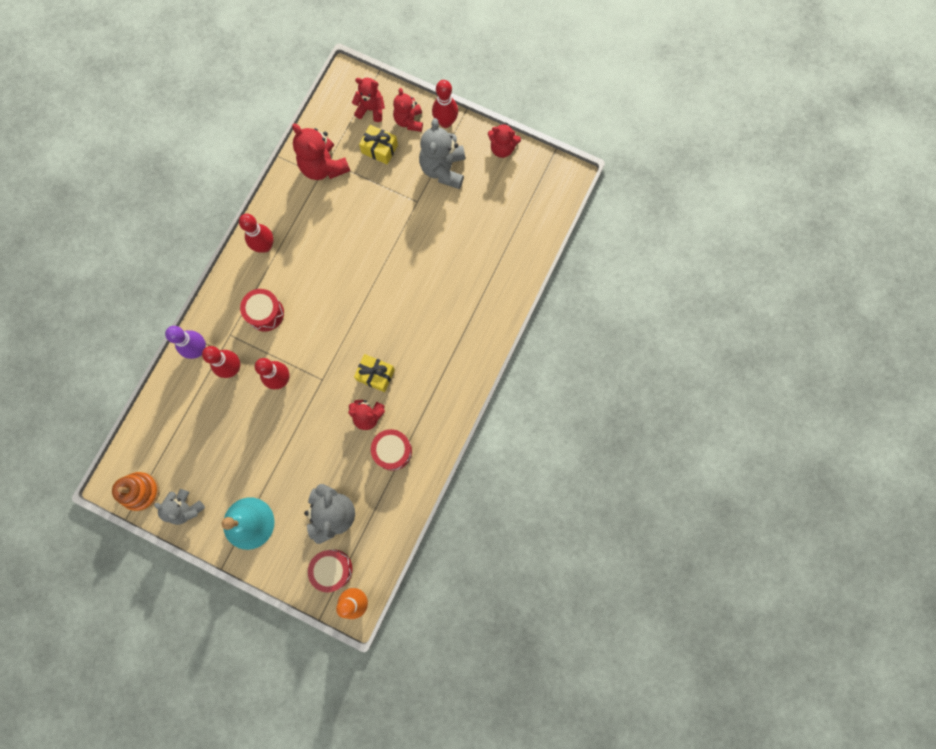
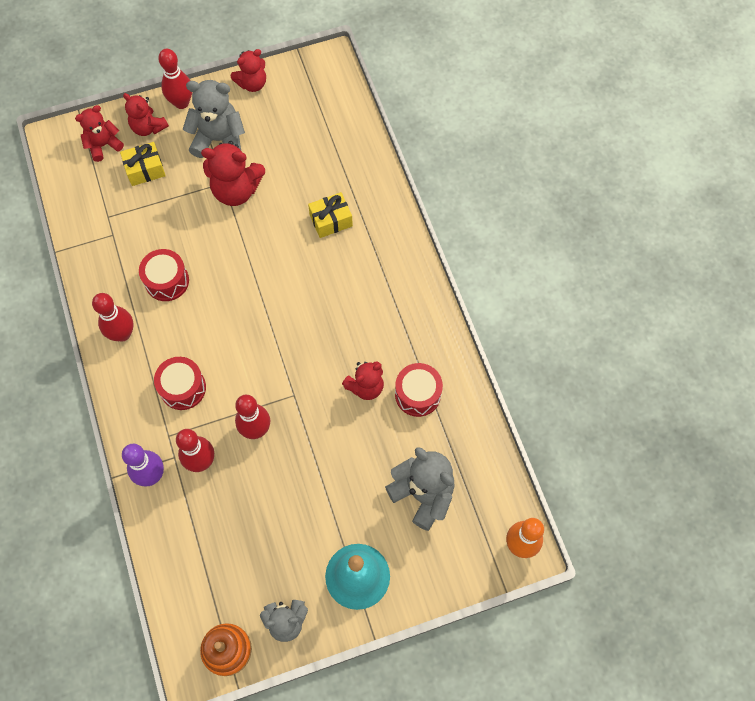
camera: 45 degrees left, 10 degrees down
red teddy bear [292,123,350,180] -> red teddy bear moved to [201,141,265,206]
red drum [308,549,353,592] -> red drum moved to [139,249,189,301]
yellow gift [354,354,395,392] -> yellow gift moved to [308,192,353,238]
grey teddy bear [419,118,465,189] -> grey teddy bear turned 135 degrees clockwise [183,80,245,158]

